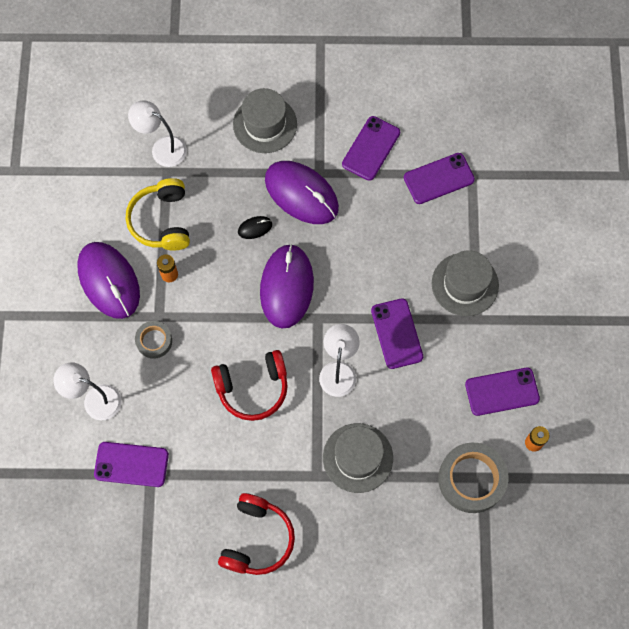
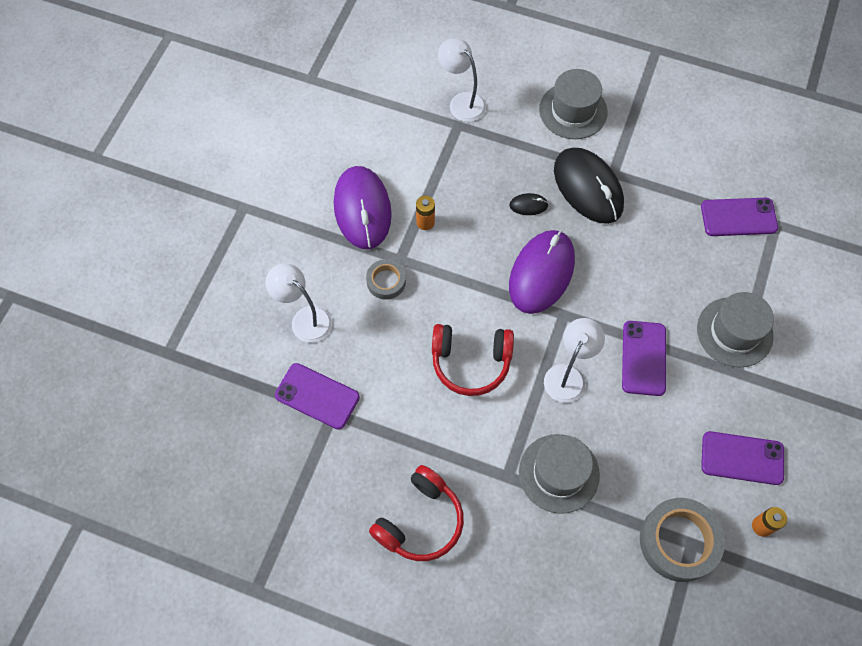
camera: 20 degrees right, 5 degrees down
yellow headphones [126,178,190,251] -> none
purple mouse [265,161,339,224] -> black mouse [554,148,624,224]
purple phone [342,116,400,181] -> none

